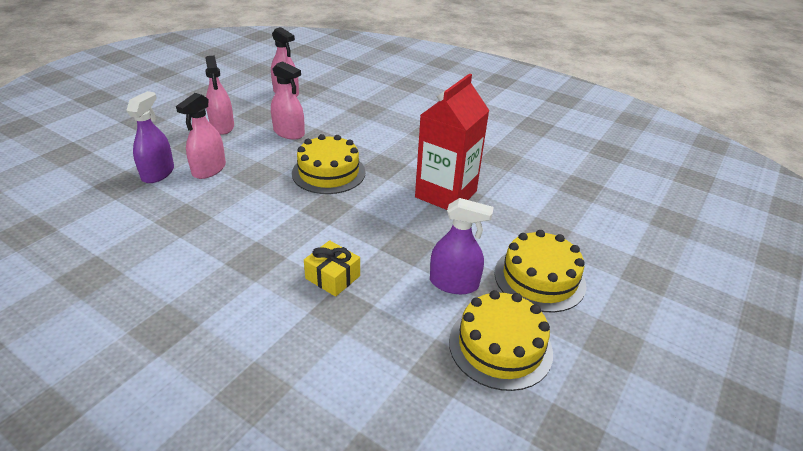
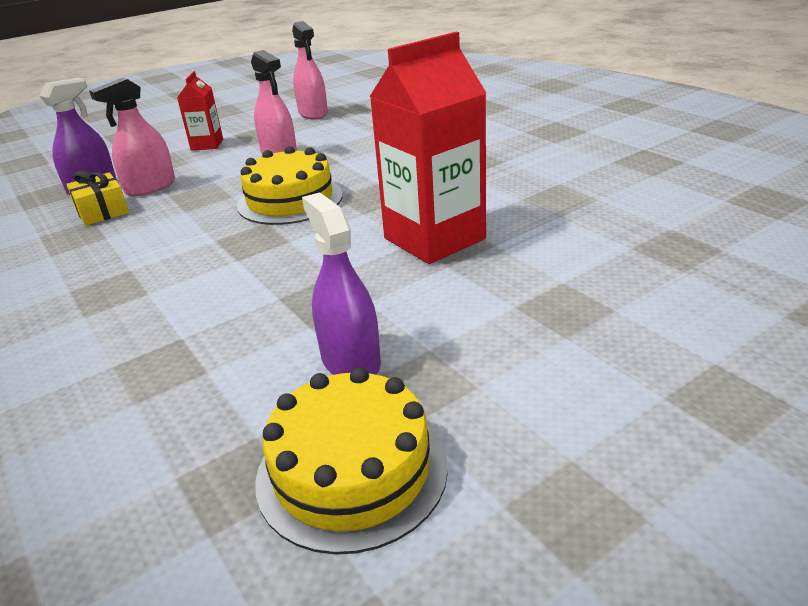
camera: 25 degrees right, 5 degrees down
pink spray bottle [205,55,234,135] -> red carton [177,71,223,150]
yellow gift [304,240,360,297] -> yellow gift moved to [66,170,129,226]
purple spray bottle [430,198,494,294] -> purple spray bottle turned 150 degrees counterclockwise [302,192,381,375]
yellow cake [494,230,586,312] -> none

